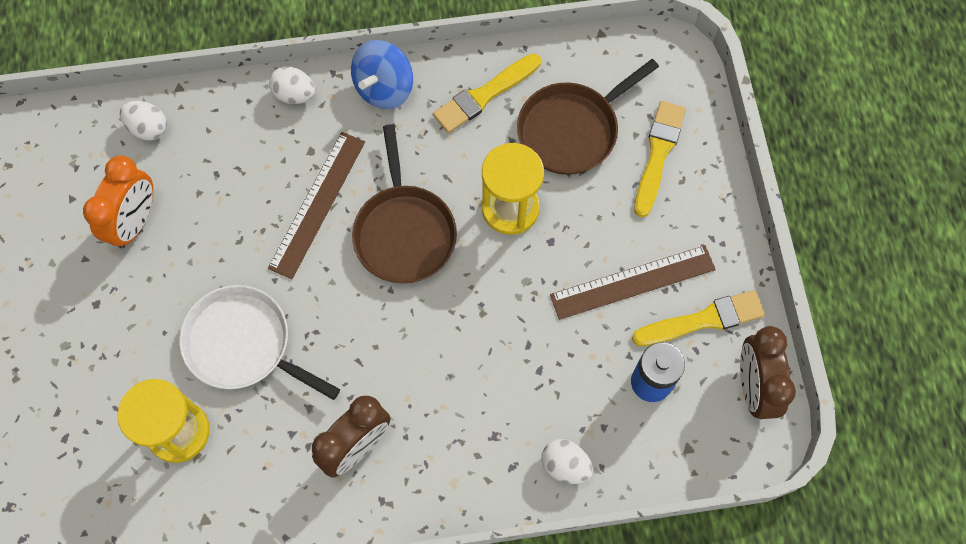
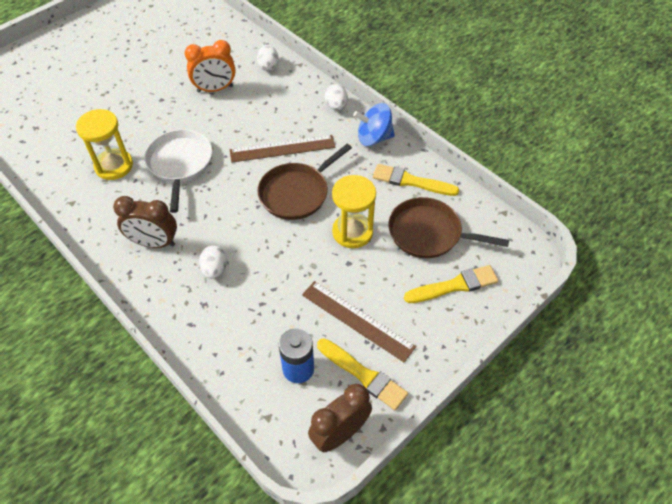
camera: 55 degrees right, 15 degrees down
white egg [541,439,593,484] -> white egg moved to [199,245,227,279]

